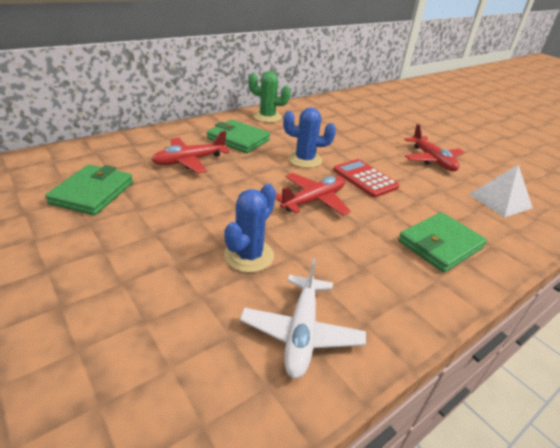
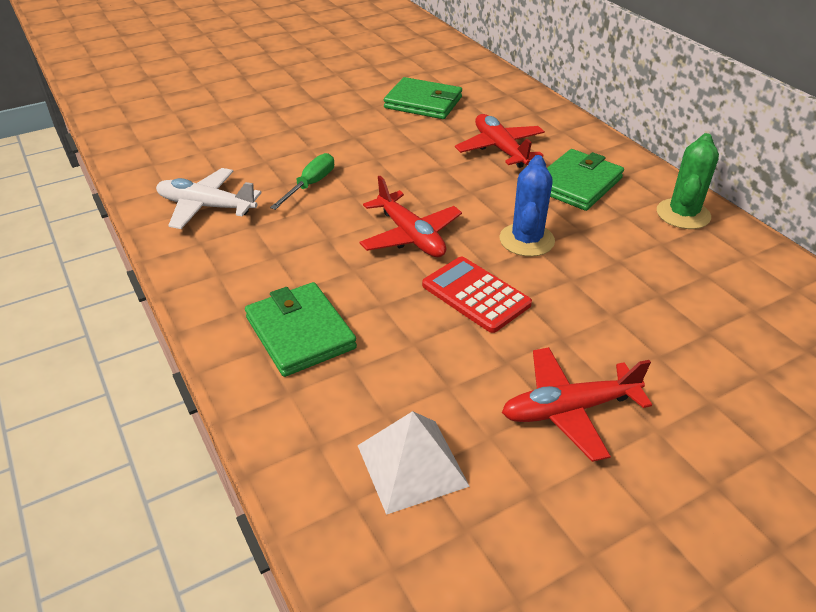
camera: 100 degrees right, 5 degrees up
blue cactus [224,184,276,273] -> green screwdriver [270,153,334,210]
red calculator [333,159,399,198] -> red calculator turned 105 degrees counterclockwise [422,256,532,333]

